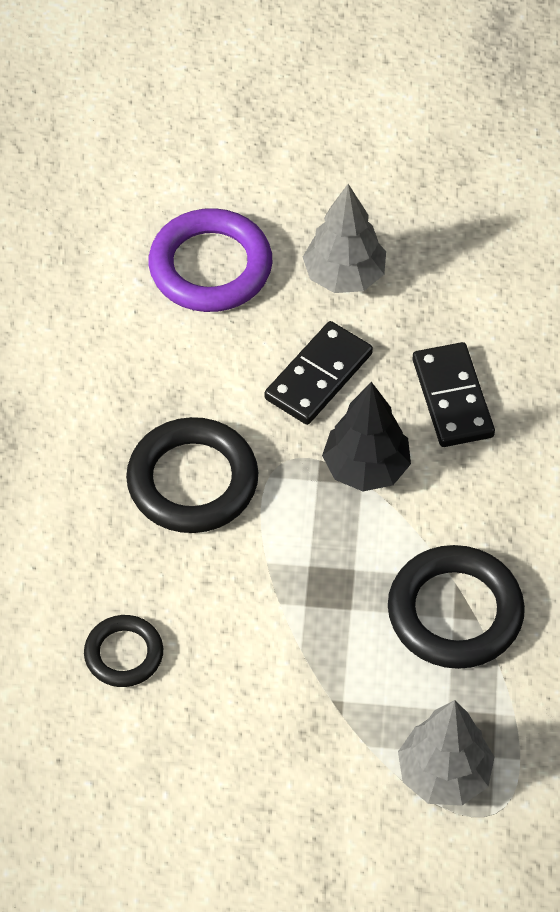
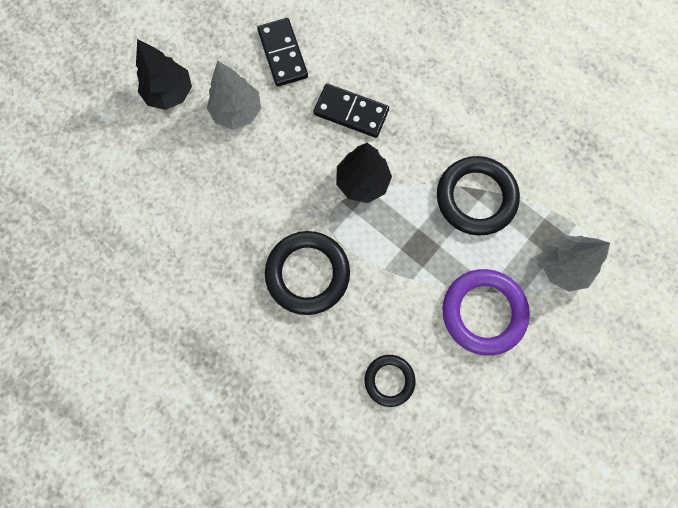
camera: 55 degrees left, 20 degrees up
purple ring [149,208,272,312] -> purple ring moved to [443,269,530,356]
black domino [264,321,373,425] -> black domino moved to [257,18,308,87]
none -> black tree [136,39,192,110]

